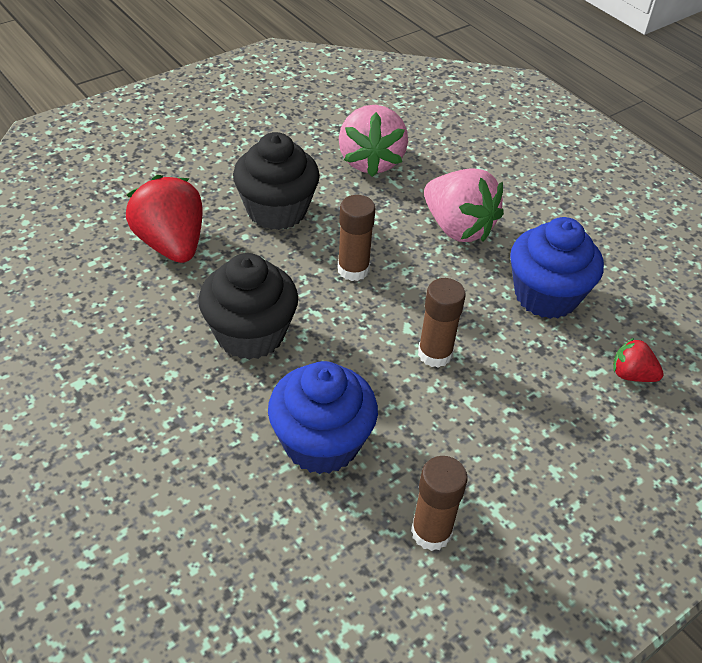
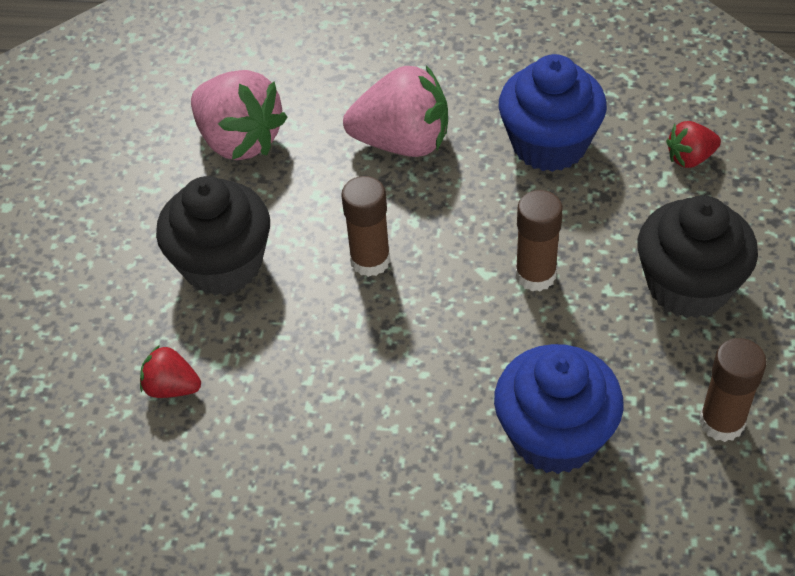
camera: 40 degrees left, 5 degrees up
red strawberry [126,175,203,263] -> red strawberry [140,345,201,398], size x0.51
black cupcake [198,253,298,360] -> black cupcake moved to [637,195,758,318]

